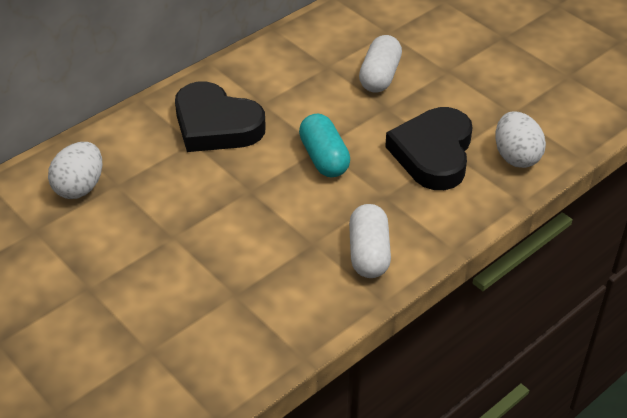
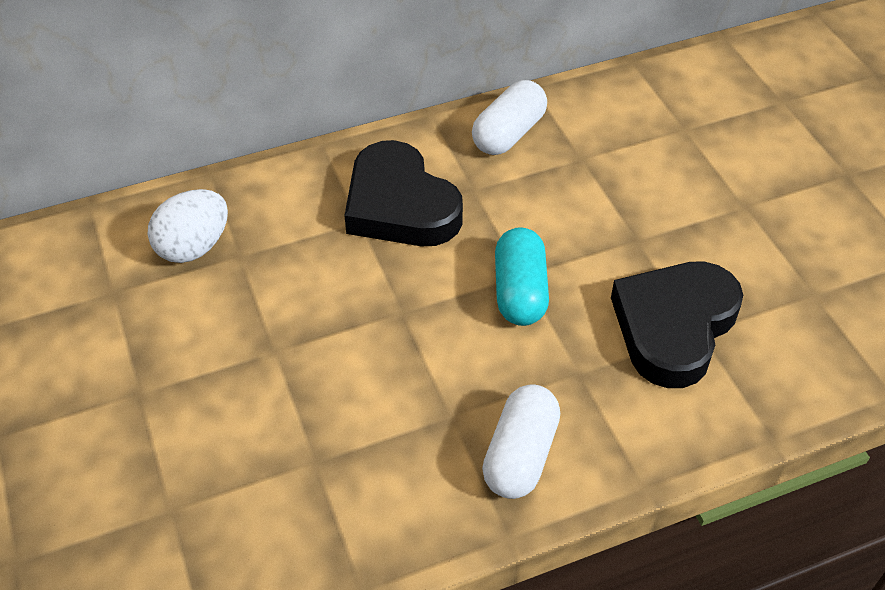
camera: 20 degrees right, 5 degrees up
white capsule [359,35,402,93] -> white capsule moved to [472,80,547,155]
white egg [495,111,546,168] -> none

